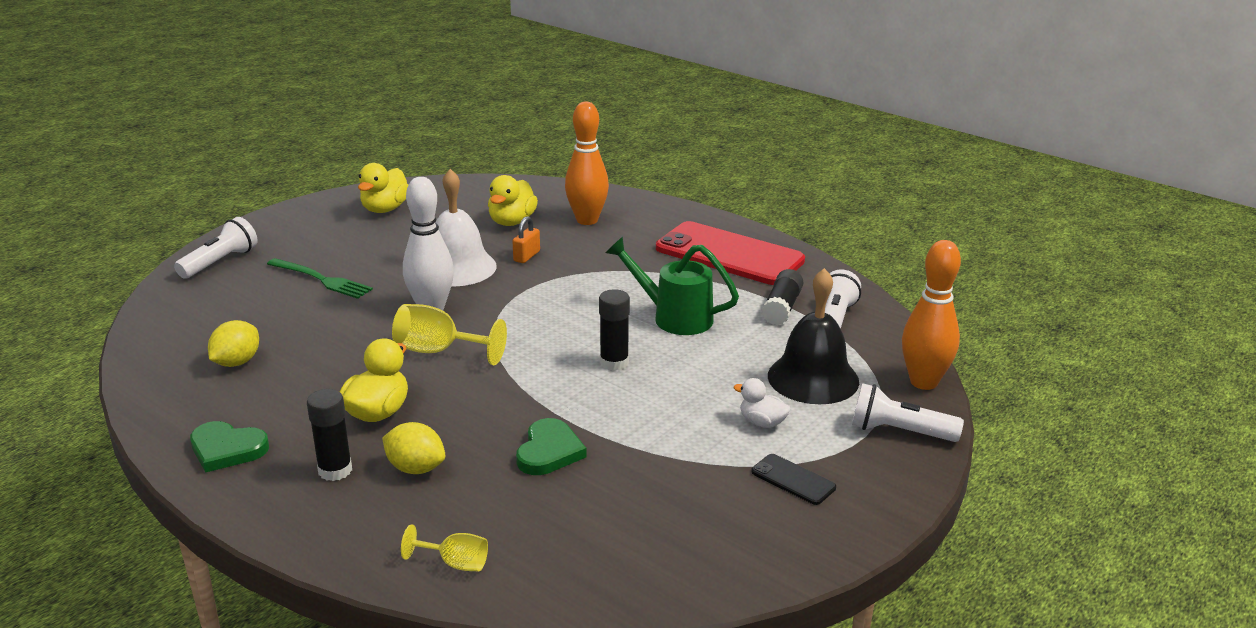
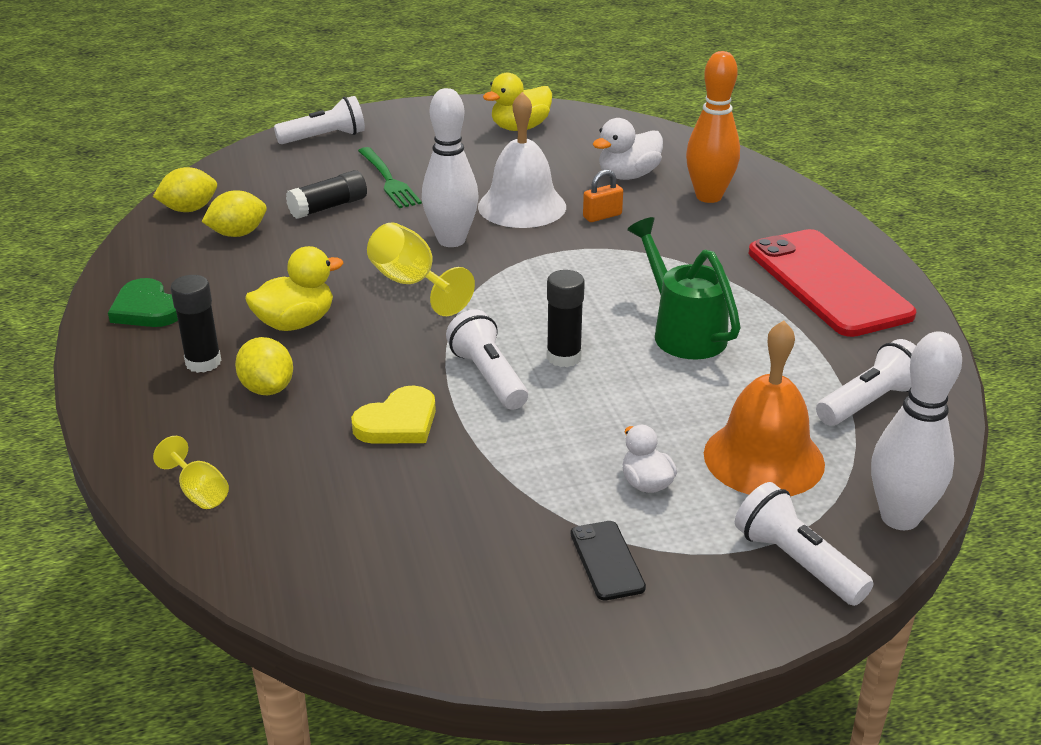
camera: 35 degrees right, 5 degrees up
yellow duck [488,175,538,226] -> white duck [593,118,663,180]
green heart [516,418,586,475] -> yellow heart [351,386,436,444]
black glue stick [762,269,803,325] -> black glue stick moved to [286,170,367,219]
black bell [768,268,859,404] -> orange bell [704,320,825,496]
orange bowling pin [902,240,961,390] -> white bowling pin [871,331,962,530]
none -> yellow lemon [153,167,217,212]
none -> white flashlight [446,309,528,410]

